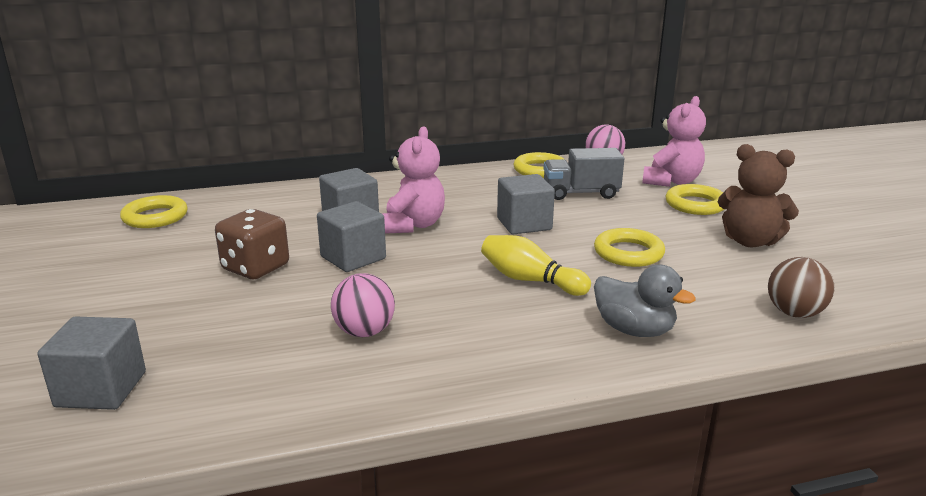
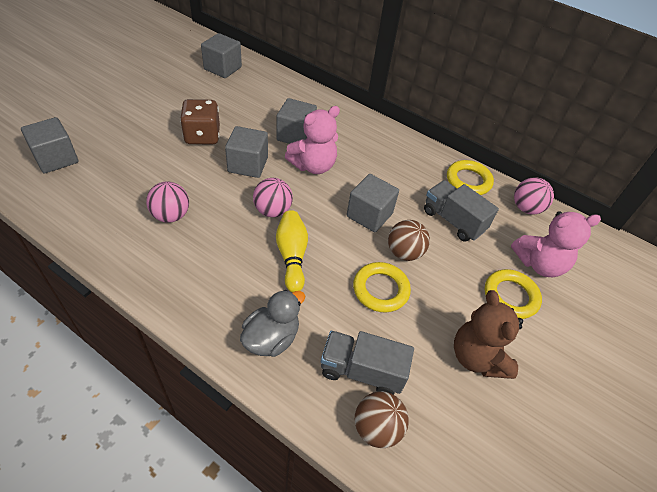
camera: 45 degrees right, 25 degrees up
yellow ring [120,195,188,228] -> grey cube [201,33,242,78]
grey duck [594,265,696,337] -> grey duck turned 135 degrees counterclockwise [240,290,305,357]
none -> pink ball [253,178,293,217]
none -> grey truck [321,331,414,395]
none -> brown ball [388,220,430,261]

